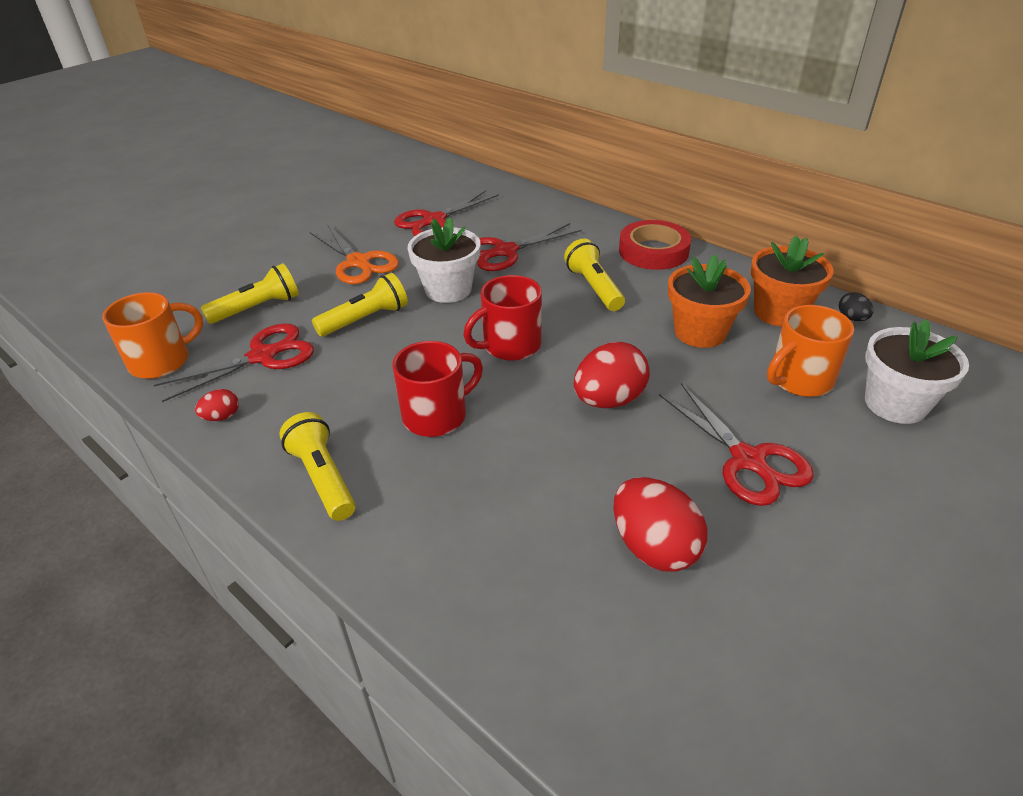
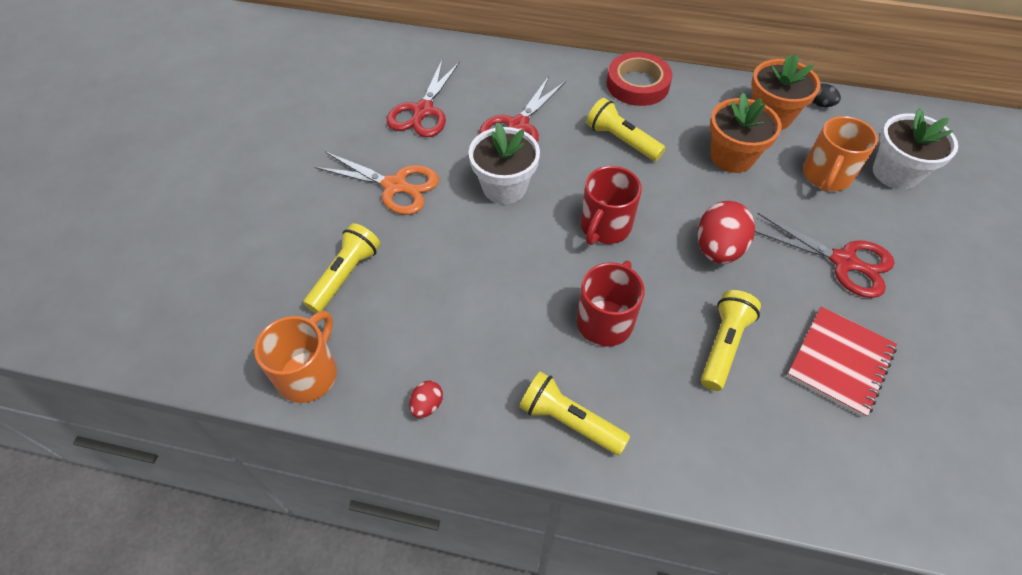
camera: 30 degrees left, 15 degrees up
red scissors [154,324,314,402] -> none
yellow flashlight [312,273,408,337] -> yellow flashlight moved to [701,290,761,391]
red egg [613,477,707,572] -> red notebook [787,306,897,418]

